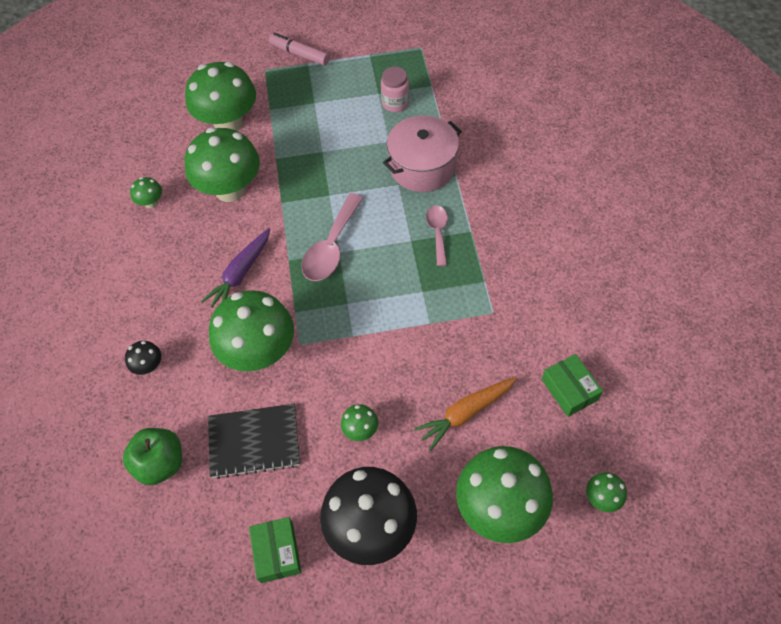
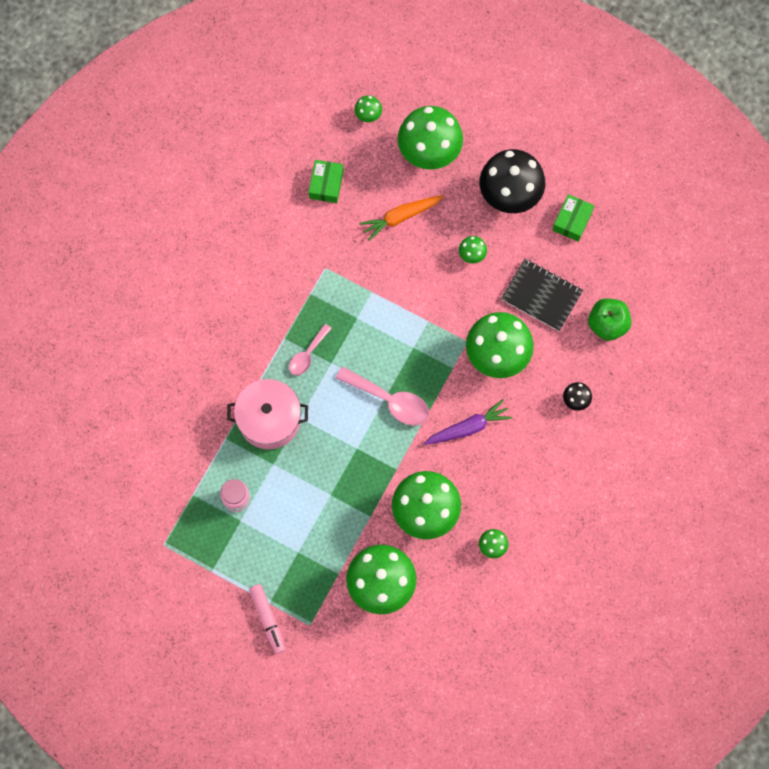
camera: 145 degrees left, 15 degrees up
pink spoon [301,193,363,281] -> pink spoon turned 60 degrees clockwise [336,366,429,426]
orange carrot [414,377,517,451] -> orange carrot turned 150 degrees clockwise [359,195,444,241]

